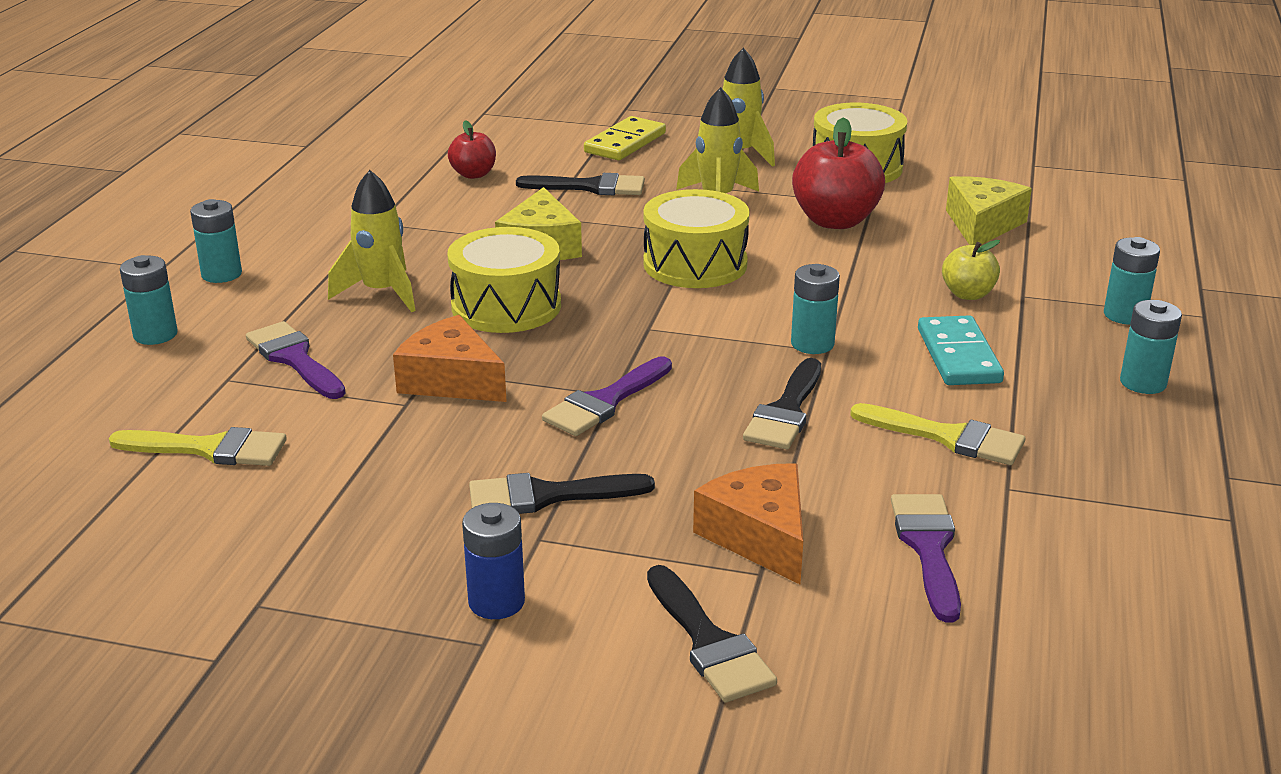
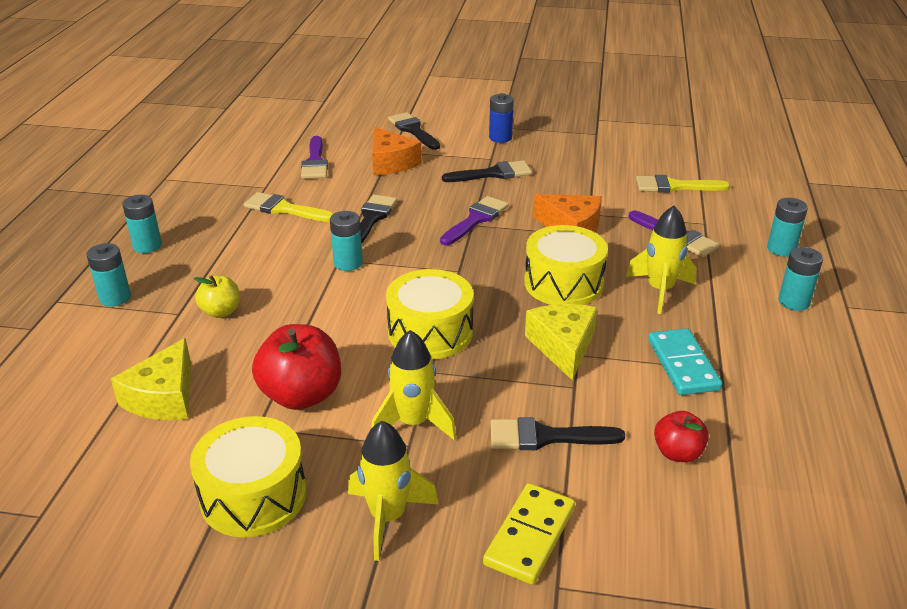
camera: 175 degrees right, 5 degrees up
turquoise domino [918,315,1004,385] -> turquoise domino moved to [648,328,722,395]

